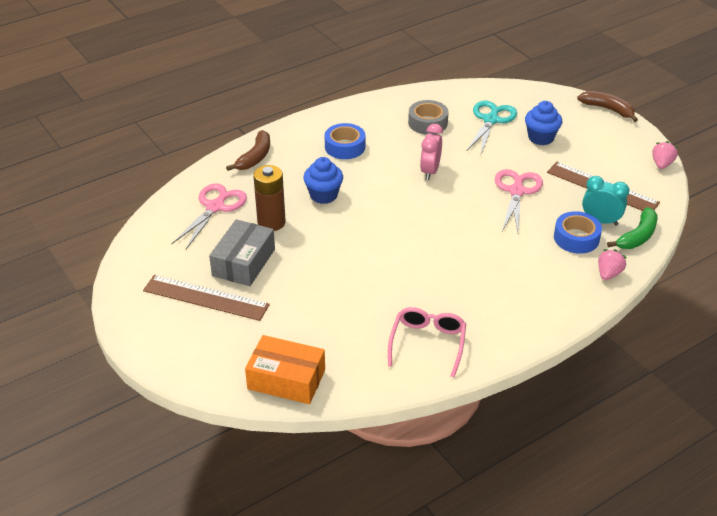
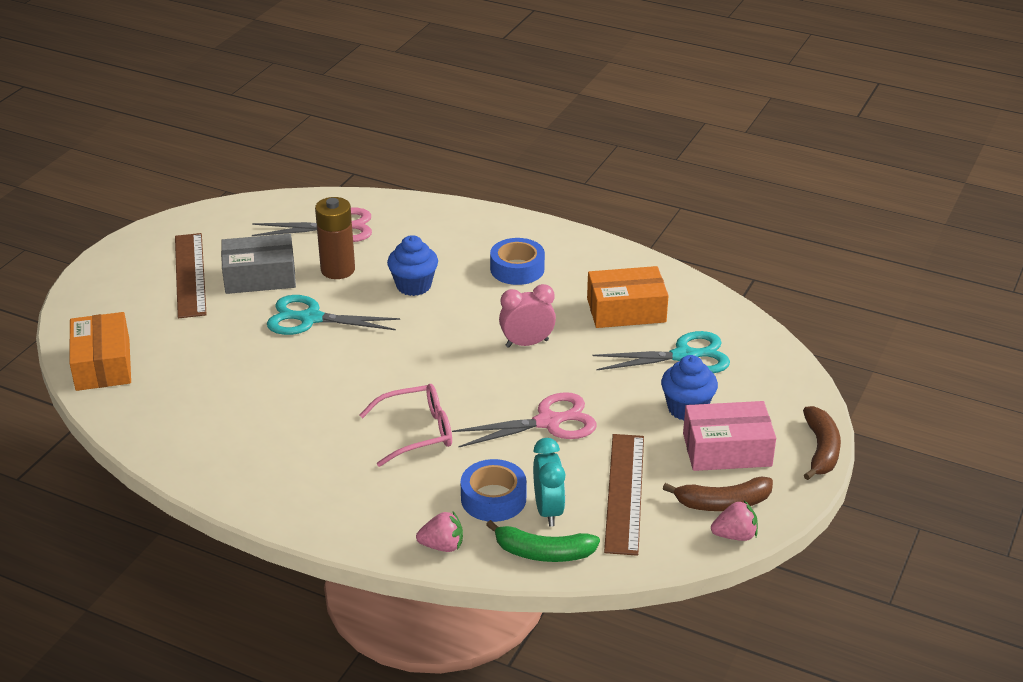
camera: 60 degrees right, 5 degrees down
brown banana [226,130,270,171] -> brown banana moved to [663,477,773,511]
pink glasses [388,307,466,377] -> pink glasses moved to [359,384,452,467]
grey tape [408,100,449,135] -> orange box [587,266,669,328]
none -> turquoise scissors [267,295,400,335]
none -> pink box [683,401,776,471]

